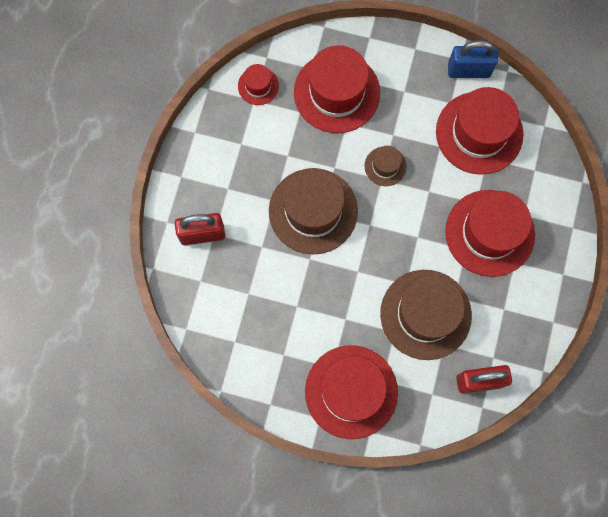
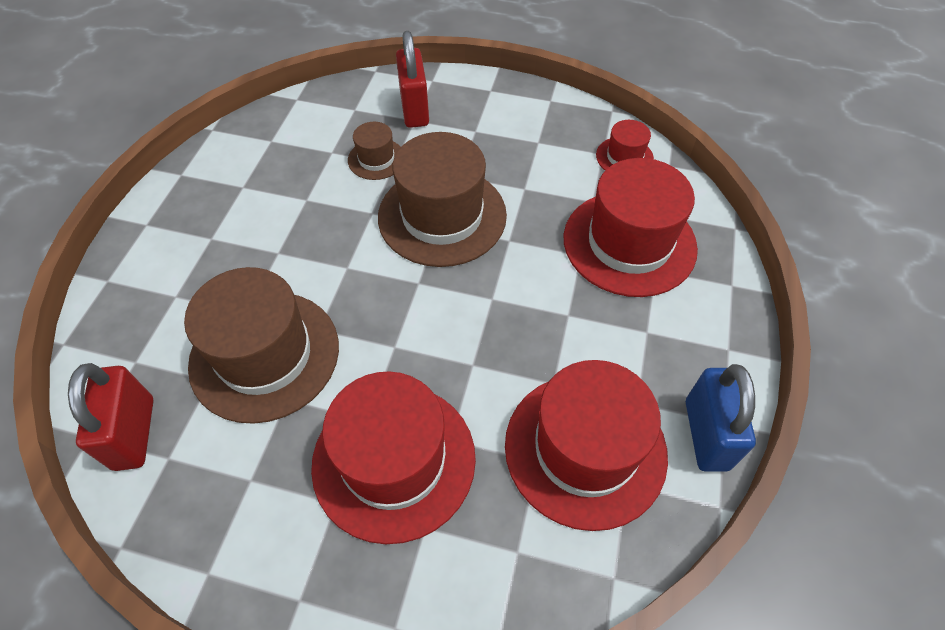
camera: 90 degrees right, 20 degrees down
red hat [305,345,398,439] -> none
brown hat [365,146,406,186] -> brown hat moved to [348,122,401,180]

